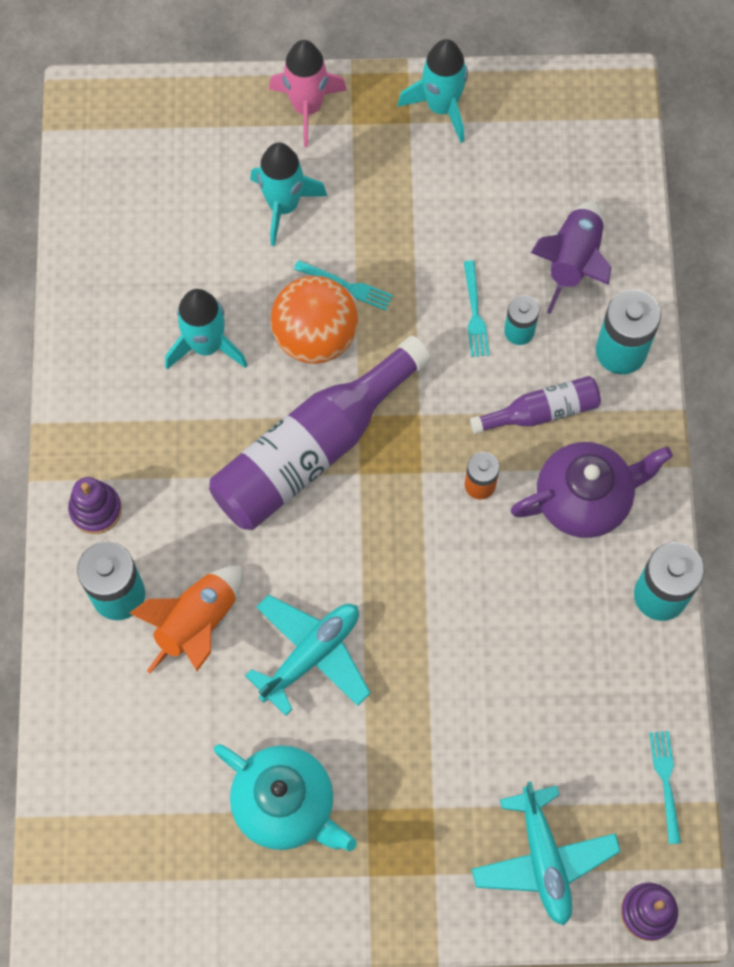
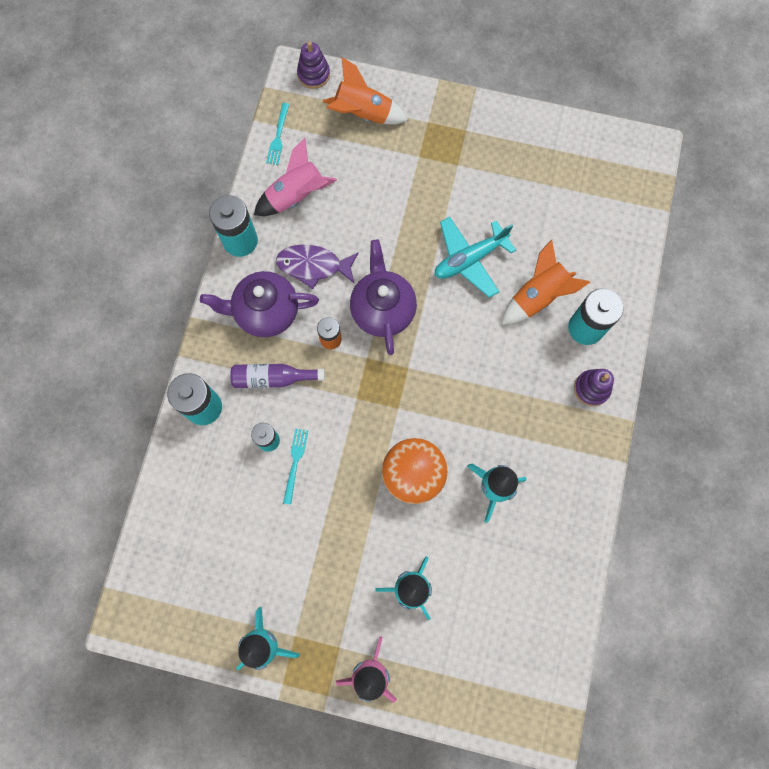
camera: 165 degrees left, 5 degrees up
purple bottle [209,336,431,530] -> none
turquoise teapot [214,744,357,851] -> none
turquoise fork [294,260,393,311] -> none
turquoise plane [471,781,621,925] -> orange rocket [323,57,408,124]
purple rocket [531,201,611,314] -> none
none -> pink rocket [254,138,337,216]
none -> purple fish [276,245,359,289]
none -> purple teapot [350,240,417,355]

